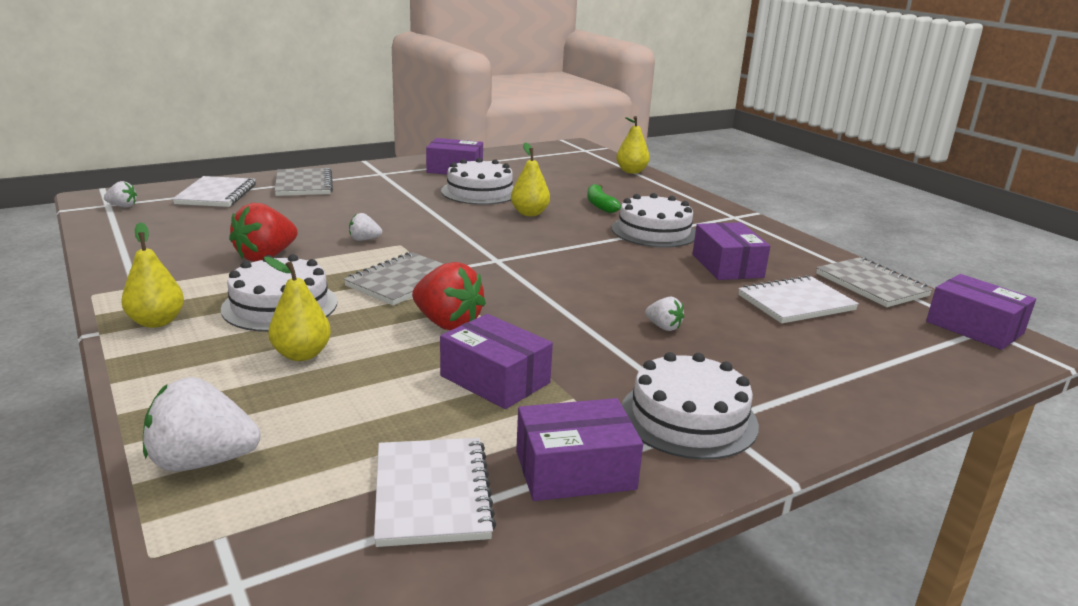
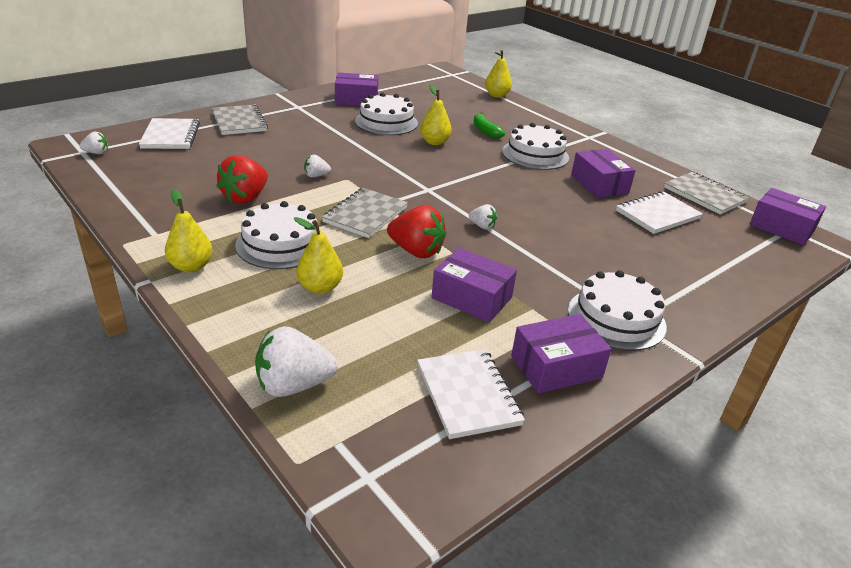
camera: 10 degrees left, 10 degrees up
white strawberry [645,297,684,331] -> white strawberry moved to [469,204,497,229]

